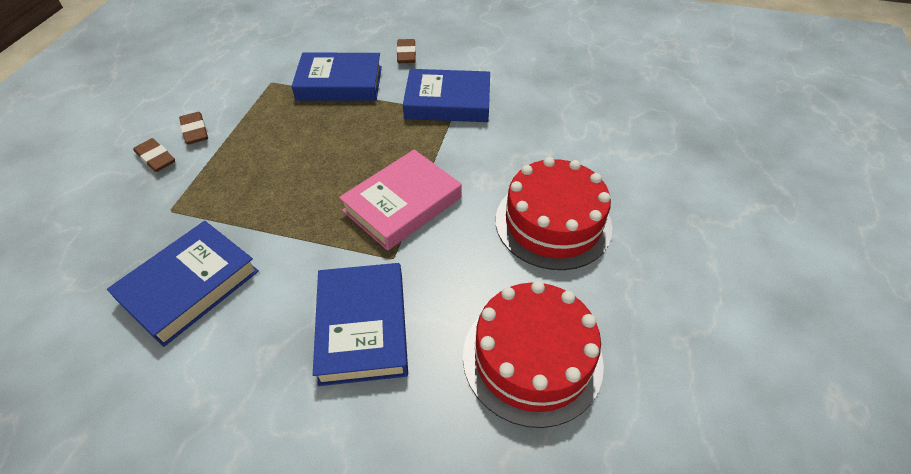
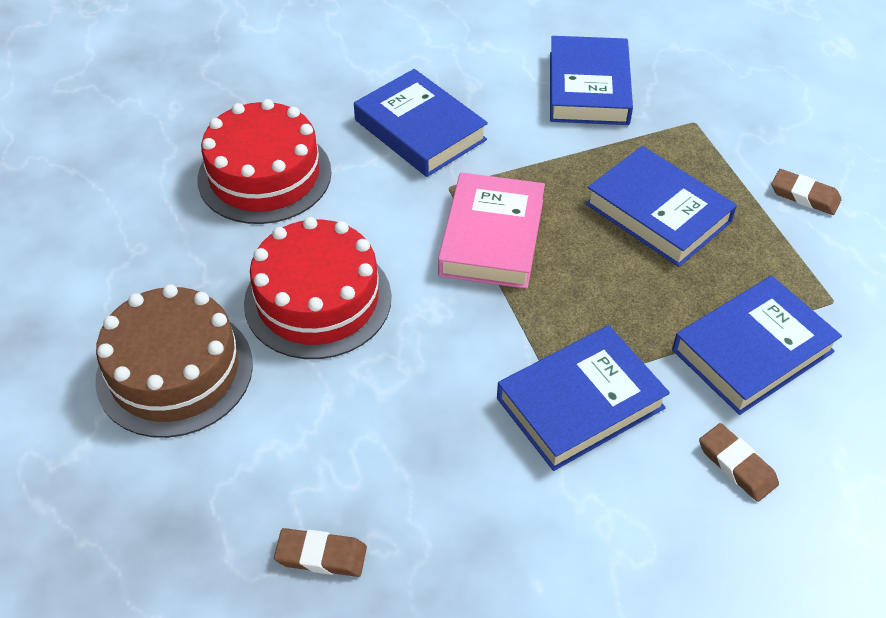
camera: 145 degrees right, 0 degrees up
brown eraser [133,138,175,172] -> brown eraser moved to [274,528,367,577]
none -> brown cake [95,284,253,438]
none -> blue book [585,146,737,267]

